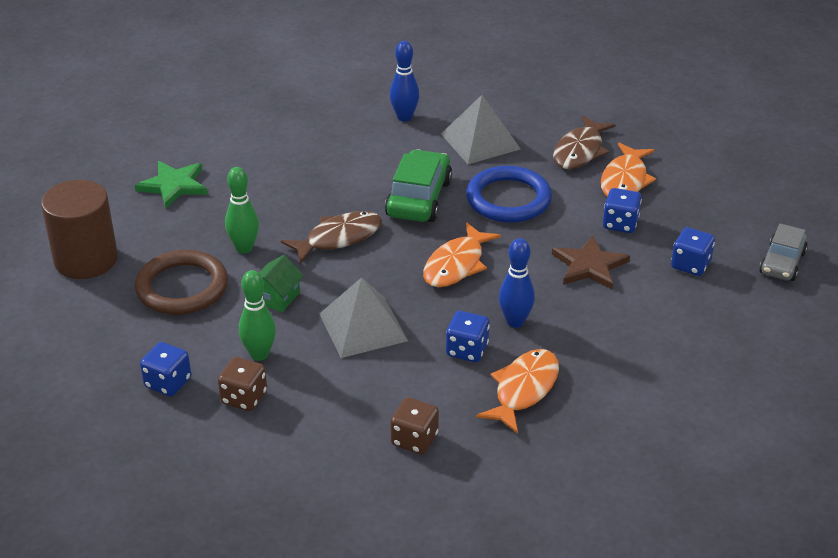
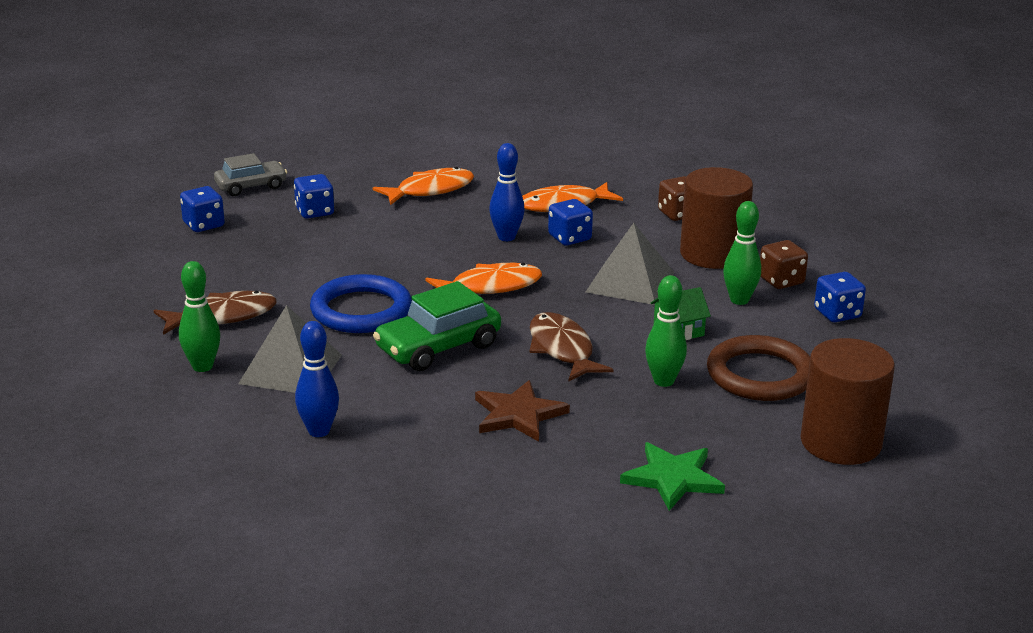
camera: 140 degrees left, 10 degrees down
brown fish [281,211,382,264] -> brown fish turned 60 degrees clockwise [530,312,614,381]
brown star [552,235,630,289] -> brown star moved to [475,380,570,442]
orange fish [601,143,656,197] -> orange fish moved to [373,167,474,205]
blue dice [603,188,642,233] -> blue dice moved to [180,186,225,232]
none -> green bowling pin [179,261,220,372]
none -> brown cylinder [680,167,753,269]

